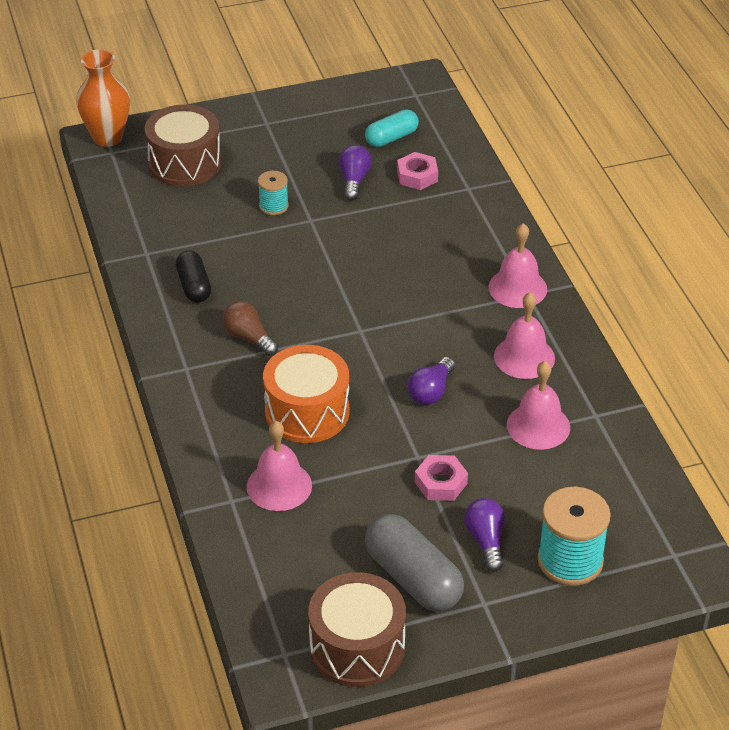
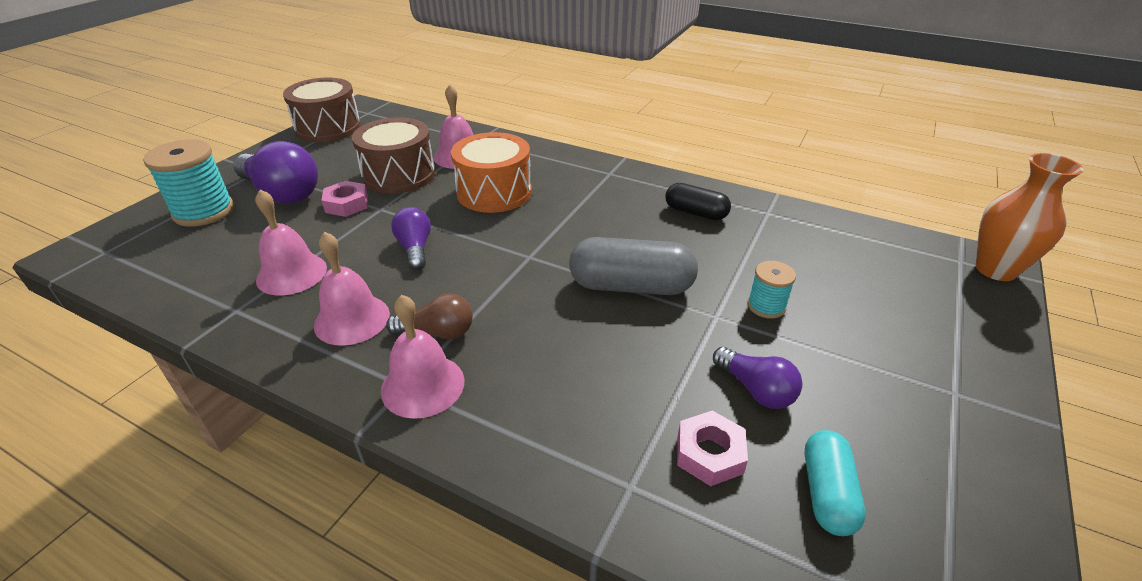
camera: 135 degrees right, 5 degrees down
brown drum [145,104,222,187] -> brown drum moved to [352,117,435,194]
brown light bulb [222,301,278,356] -> brown light bulb moved to [386,293,473,340]
grey capsule [365,514,464,612] -> grey capsule moved to [569,237,698,295]
purple light bulb [464,498,505,572] -> purple light bulb [233,141,318,204], size x1.76

